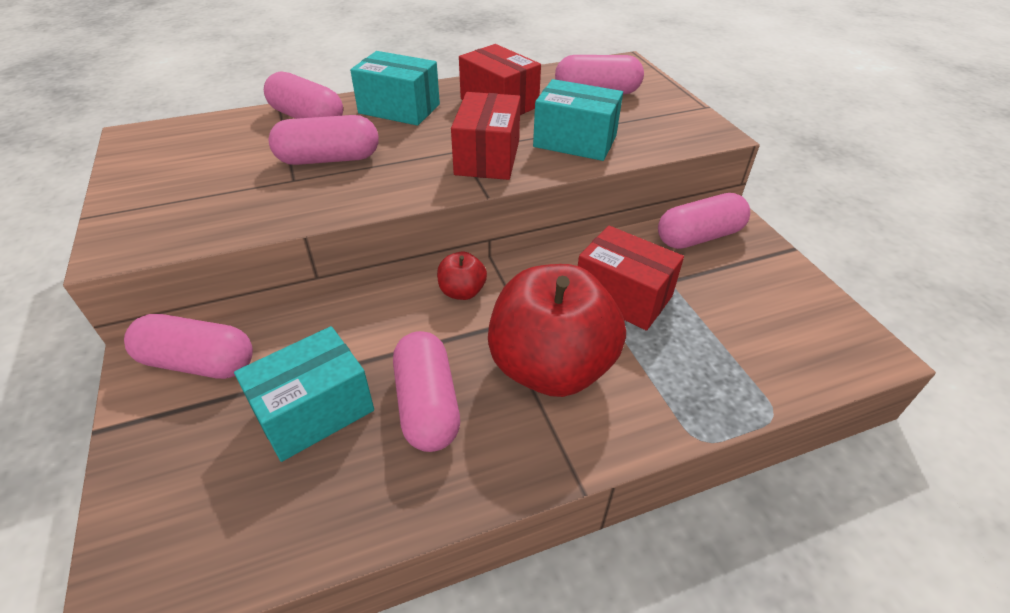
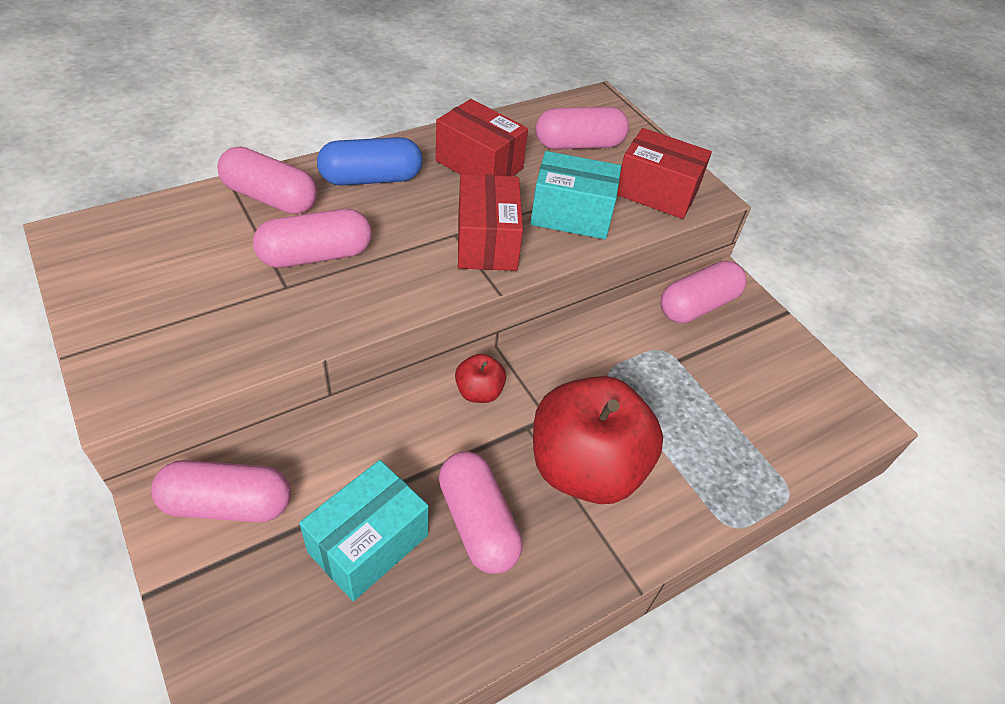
camera: 15 degrees left, 5 degrees up
turquoise box [350,51,440,126] -> blue capsule [317,137,422,185]
red box [578,226,684,330] -> red box moved to [617,128,712,219]

